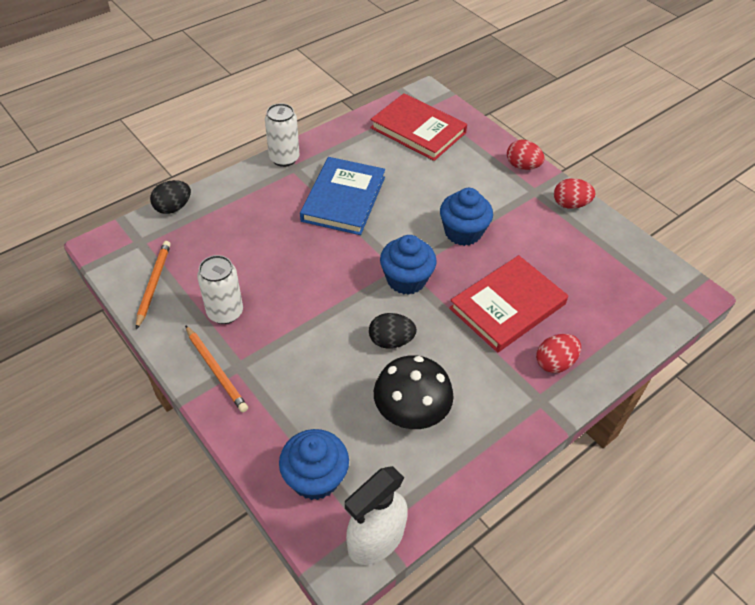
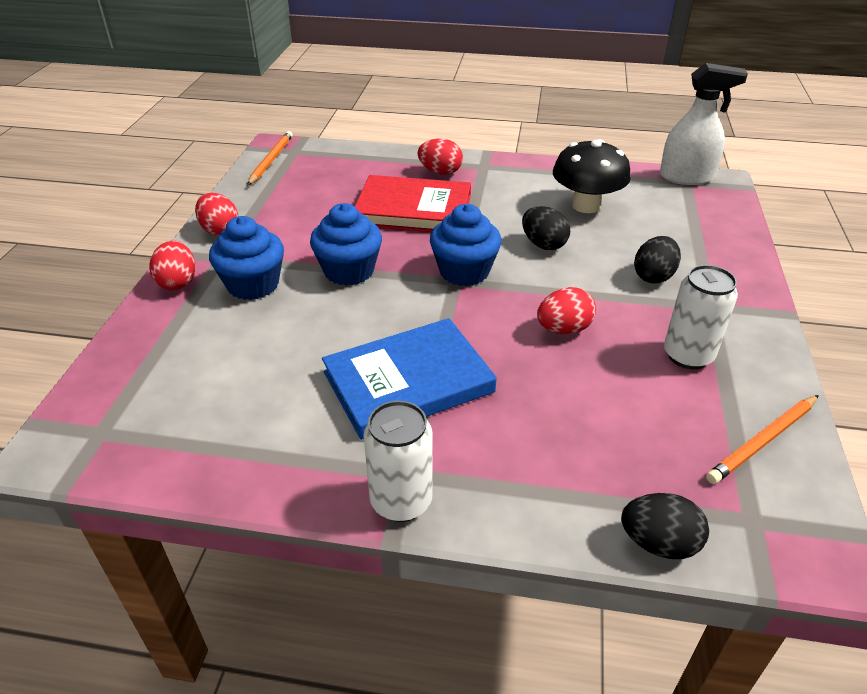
camera: 130 degrees left, 10 degrees down
orange pencil [185,325,248,412] -> orange pencil moved to [247,131,293,186]
blue cupcake [279,429,349,500] -> blue cupcake moved to [209,216,284,300]
red book [370,93,467,161] -> none
none -> red egg [537,287,596,334]
none -> black egg [634,236,681,284]

